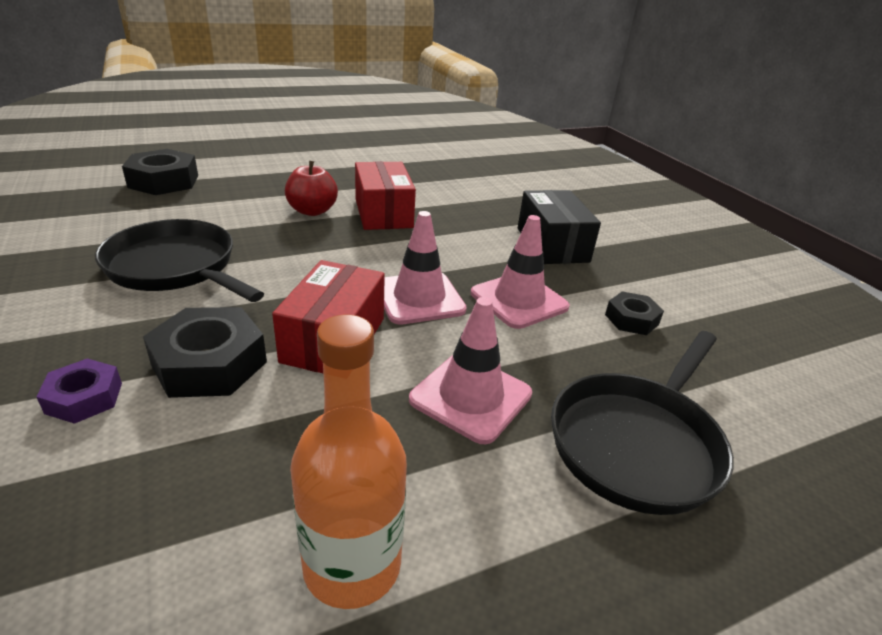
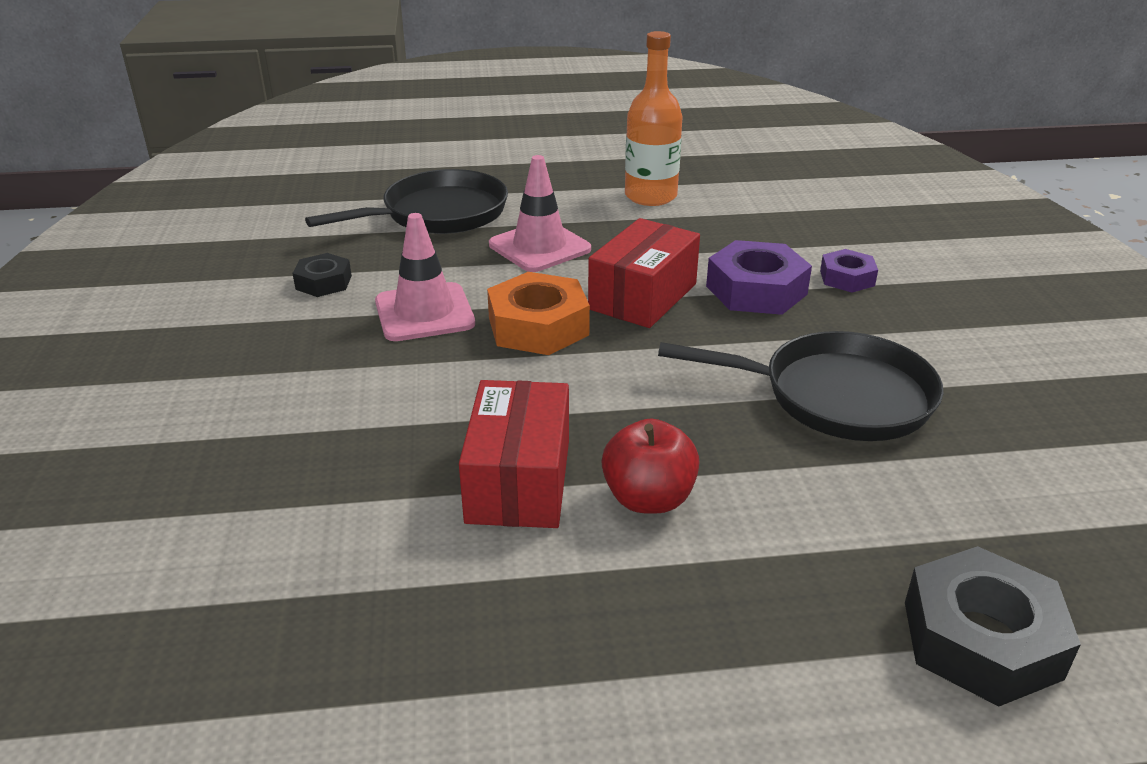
camera: 160 degrees left, 0 degrees up
black pan [95,219,264,302] -> black pan turned 45 degrees counterclockwise [658,331,944,441]
black nut [143,307,267,398] -> purple nut [706,240,812,315]
pink traffic cone [384,211,467,325] -> orange nut [487,272,590,355]
black box [518,190,601,264] -> none

